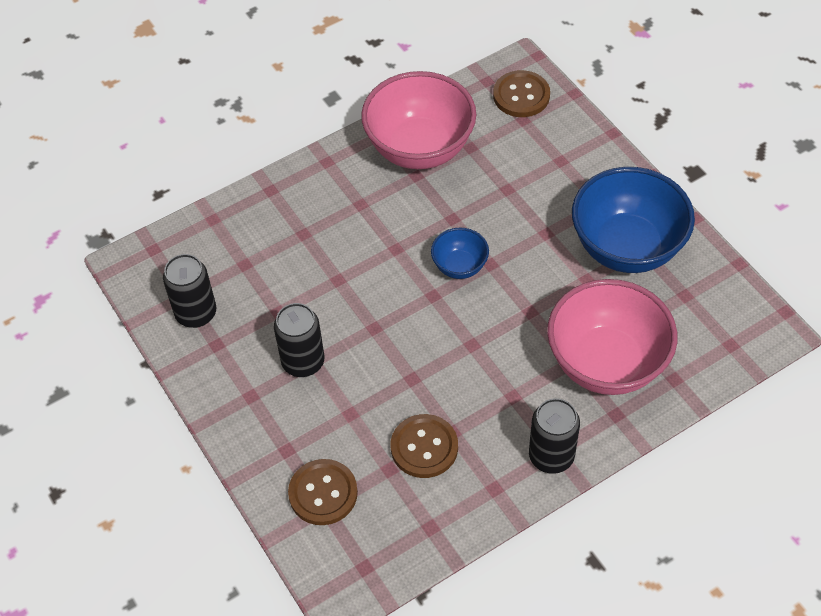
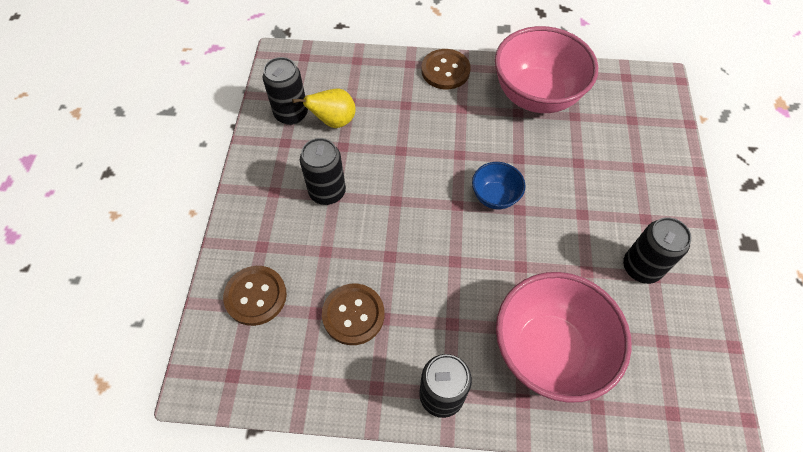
camera: 35 degrees right, 5 degrees up
brown button [493,70,550,117] -> brown button moved to [421,49,471,89]
blue bowl [572,167,695,273] -> black can [623,217,691,284]
none -> yellow pear [292,88,356,128]

